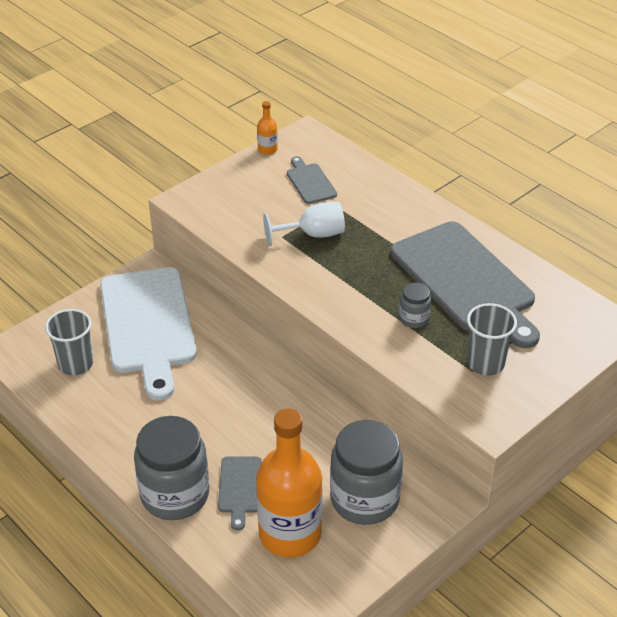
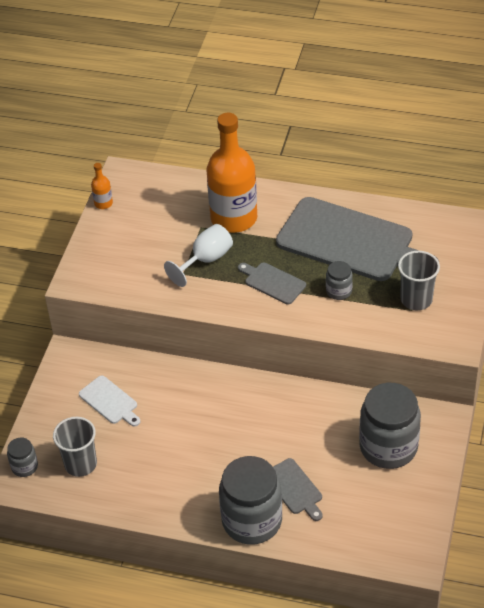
camera: 30 degrees left, 5 degrees up
white cutting board [100,267,197,400] -> white cutting board [79,376,141,426], size x0.44
orange bottle [256,408,323,558] -> orange bottle moved to [207,113,257,233]
grey cutting board [287,156,337,204] -> grey cutting board moved to [238,262,306,304]
none -> grey jar [7,438,38,477]

